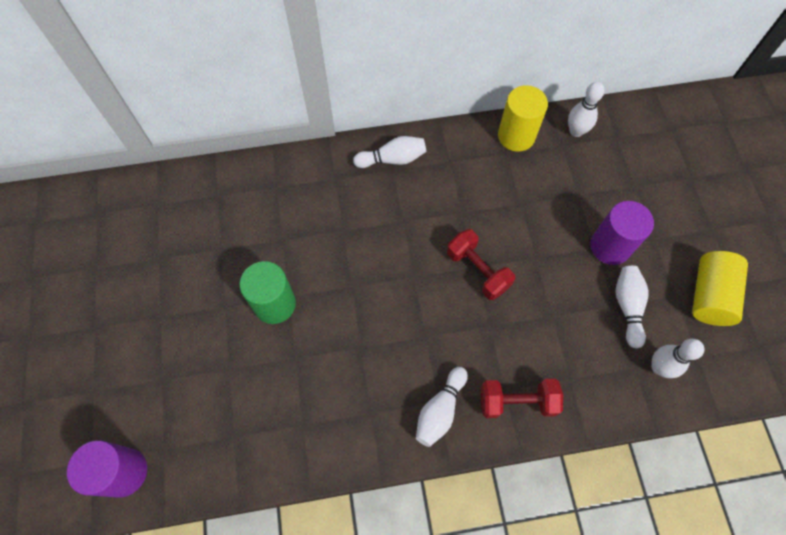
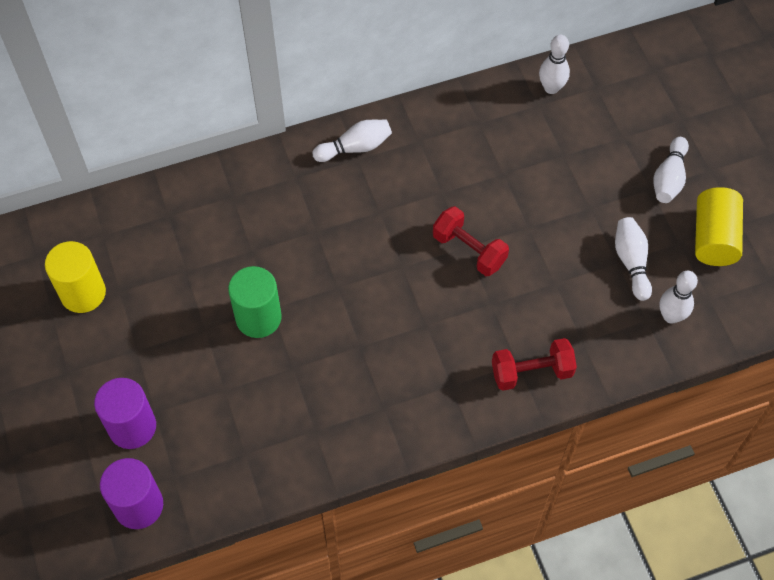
camera: 10 degrees left, 5 degrees down
white bowling pin [416,367,468,447] -> white bowling pin moved to [653,137,689,203]
yellow cylinder [498,85,548,152] -> yellow cylinder moved to [45,241,106,313]
purple cylinder [590,201,654,265] -> purple cylinder moved to [94,378,156,449]

